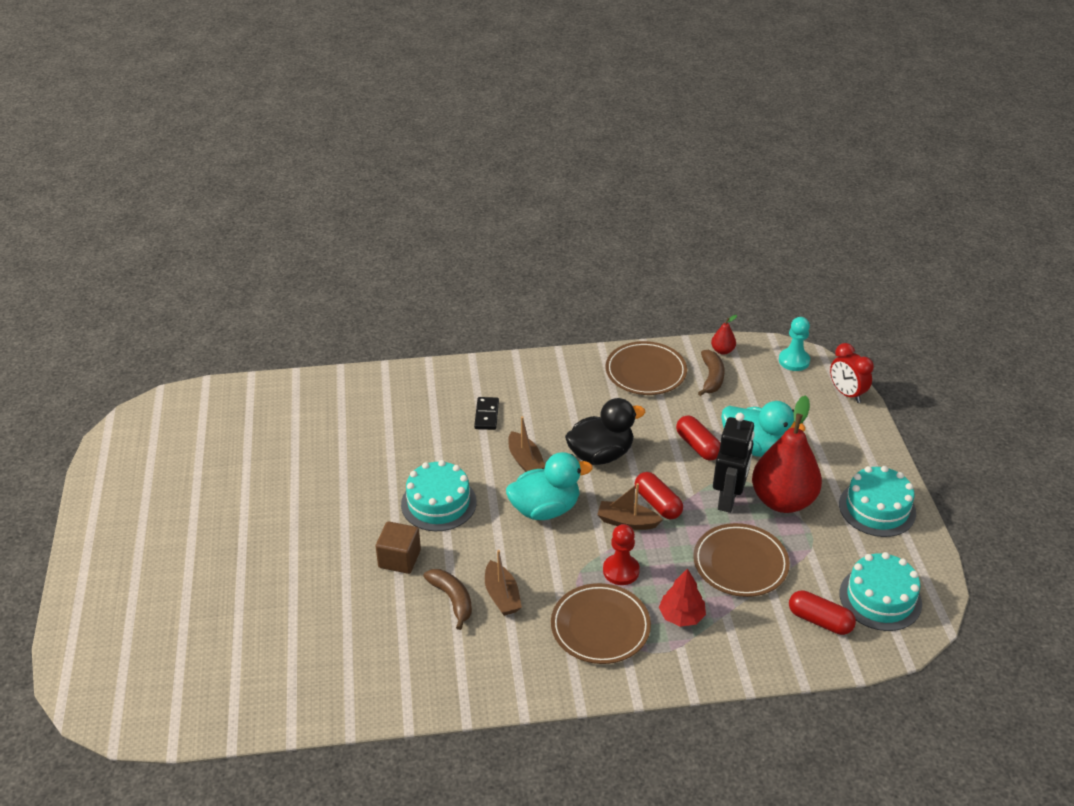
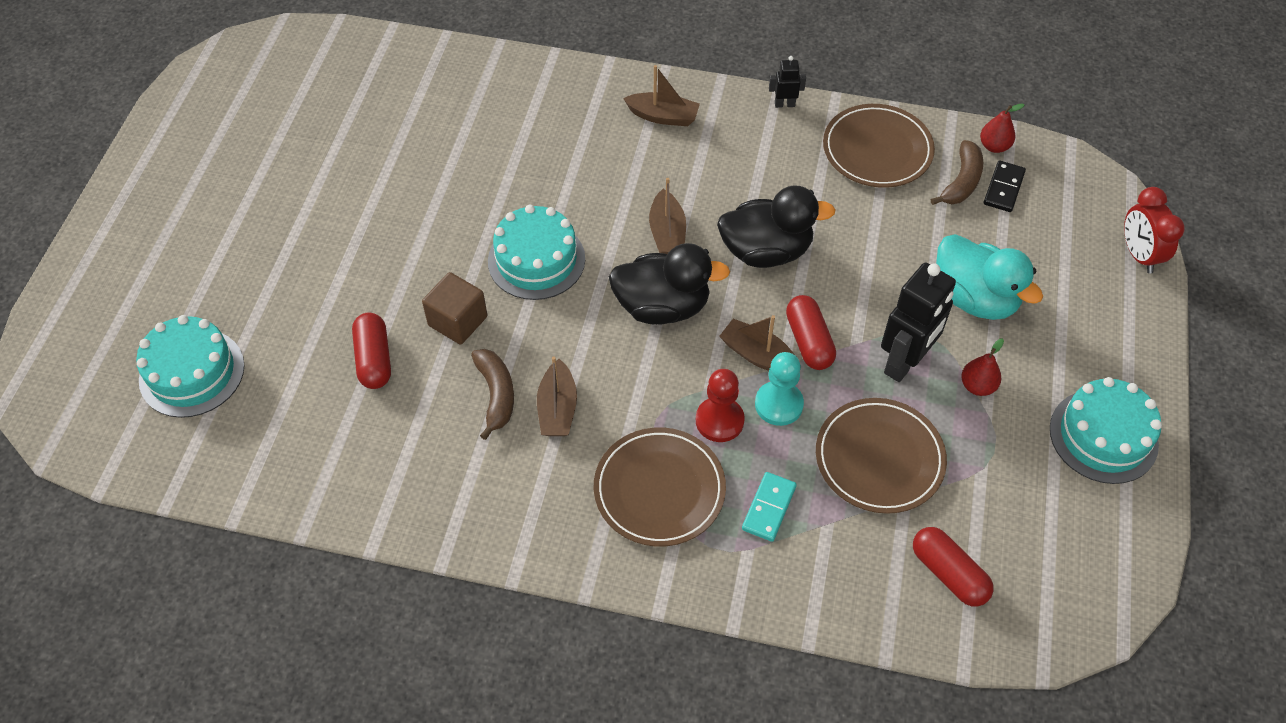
camera: 20 degrees right, 15 degrees up
black domino [474,397,499,430] -> black domino moved to [984,160,1026,212]
turquoise duck [506,452,593,520] -> black duck [609,243,730,325]
red tree [659,568,706,627] -> turquoise domino [742,472,797,542]
red capsule [676,415,720,460] -> red capsule moved to [352,312,391,389]
red pear [752,395,822,513] -> red pear [961,338,1004,396], size x0.41
turquoise pawn [779,317,810,371] -> turquoise pawn moved to [755,352,804,426]
turquoise cake [839,552,922,631] -> turquoise cake moved to [136,315,244,418]
none -> brown boat [623,65,700,126]
none -> black robot [769,56,806,108]

